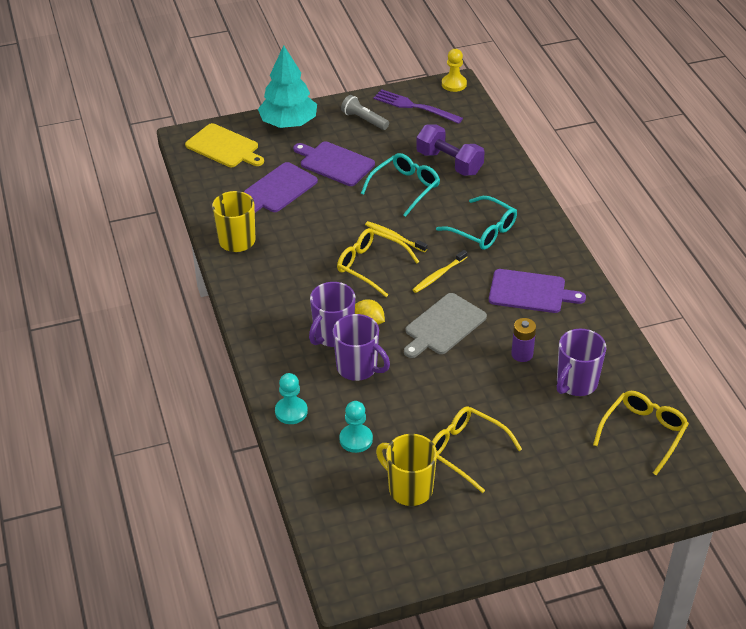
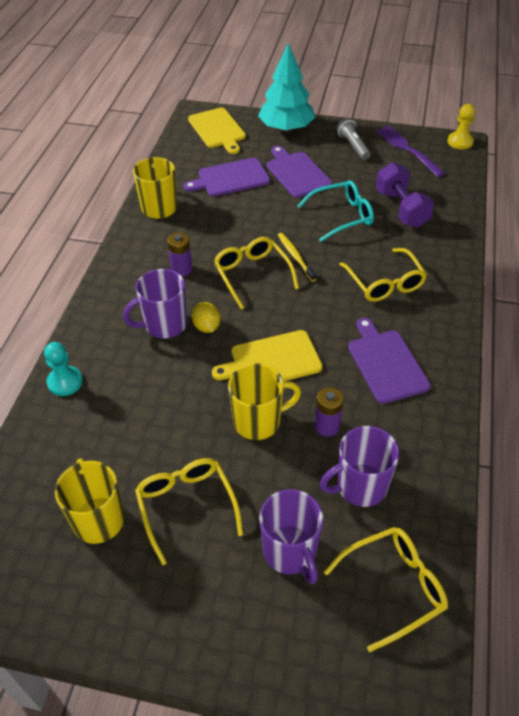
camera: 30 degrees right, 5 degrees up
purple mug [333,314,390,381] -> purple mug moved to [259,489,323,584]
turquoise pawn [339,401,373,453] -> none
grey cutting board [404,293,487,358] -> yellow cutting board [212,330,322,381]
yellow toothbrush [413,250,468,293] -> none
turquoise glasses [436,196,517,250] -> yellow glasses [339,248,427,302]
purple cutting board [489,269,586,313] -> purple cutting board turned 150 degrees counterclockwise [348,318,430,404]
none -> purple battery [167,232,192,277]
none -> yellow mug [228,364,301,440]

